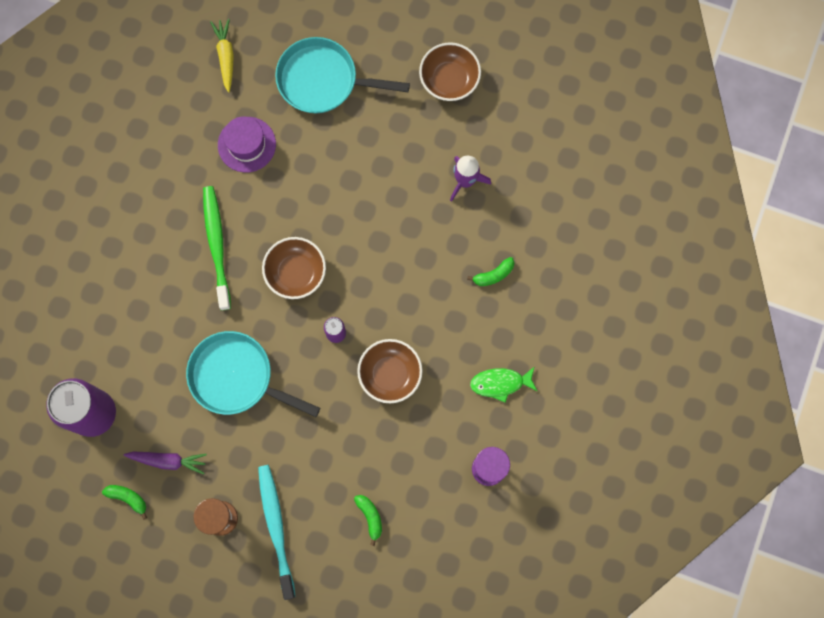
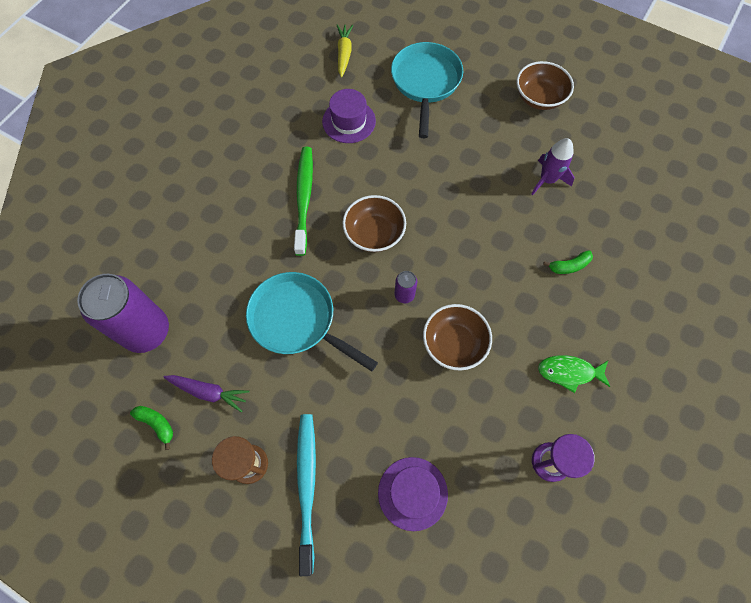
camera: 10 degrees right, 10 degrees down
turquoise pan [275,37,410,113] -> turquoise pan turned 75 degrees clockwise [391,42,463,138]
green banana [354,495,382,546] -> purple hat [378,457,448,531]

